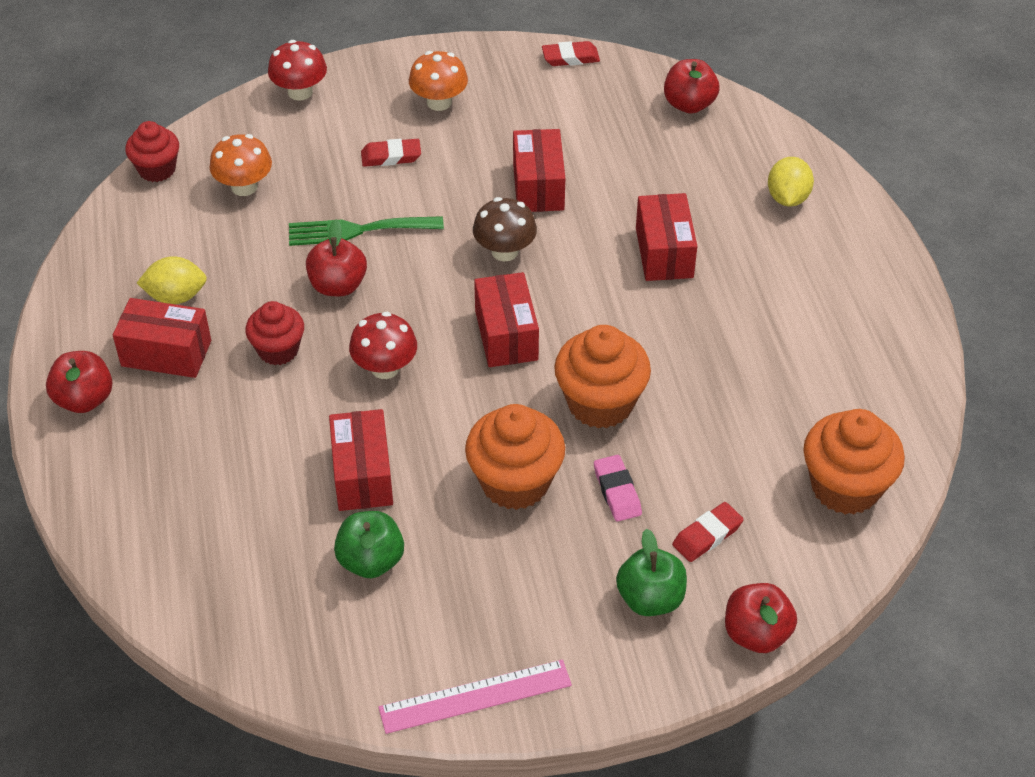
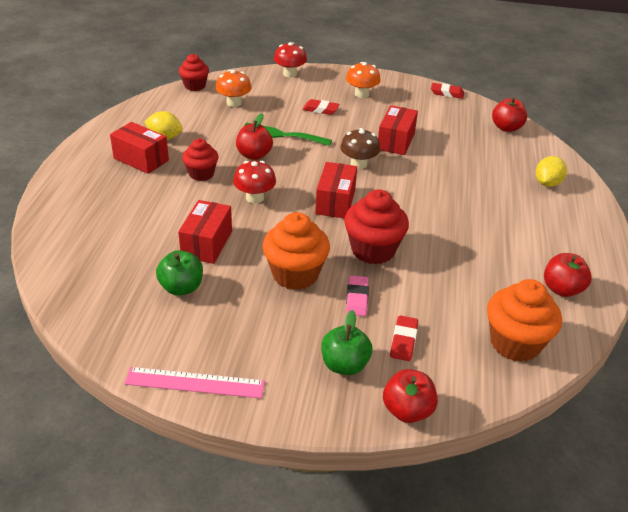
camera: 20 degrees right, 10 degrees down
red apple [46,351,112,413] -> red apple moved to [544,253,592,297]
orange cupcake [554,325,651,429] -> red cupcake [344,190,409,265]
red box [636,193,697,281] -> none
red eraser [672,502,744,562] -> red eraser turned 60 degrees counterclockwise [390,315,418,361]

